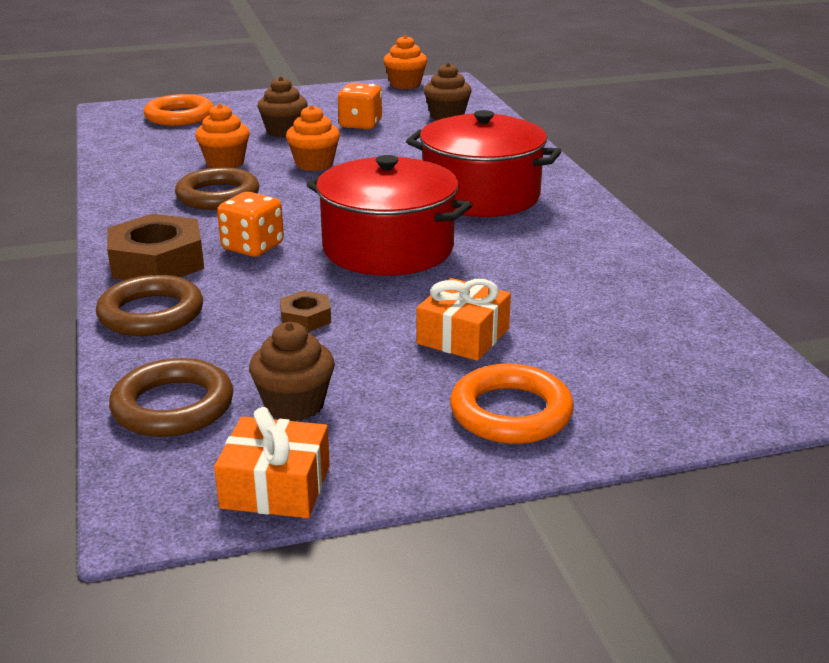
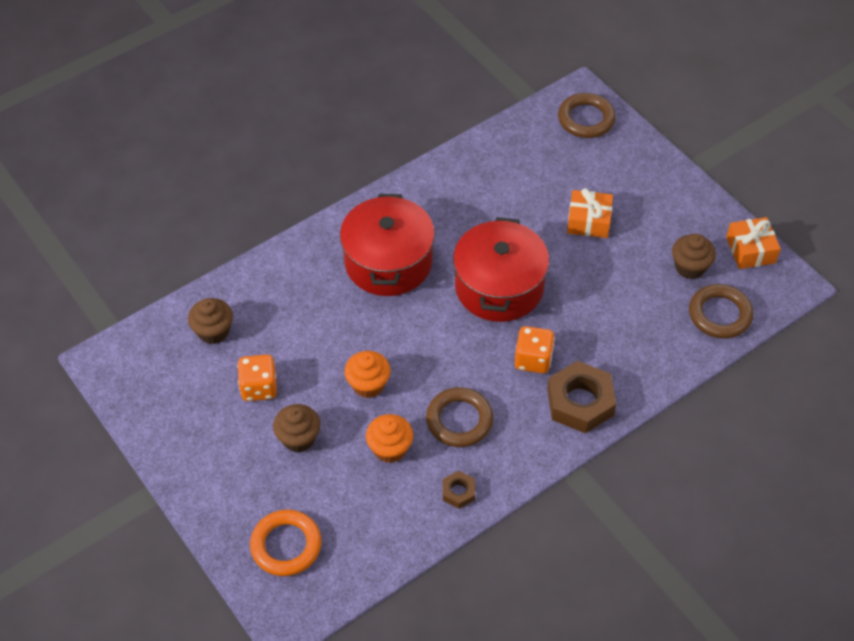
camera: 110 degrees left, 25 degrees up
brown ring [96,275,203,336] -> brown ring moved to [558,93,616,138]
brown nut [280,291,331,332] -> brown nut moved to [443,471,475,509]
orange cupcake [383,35,427,89] -> none
orange ring [450,364,574,444] -> none

